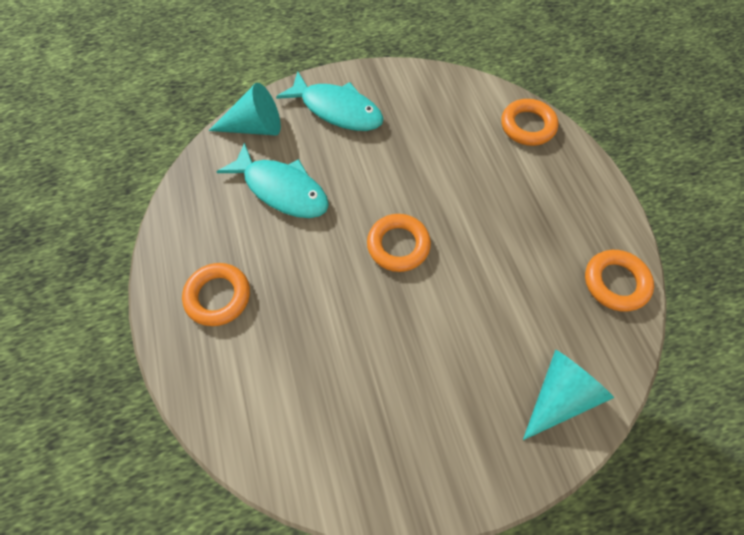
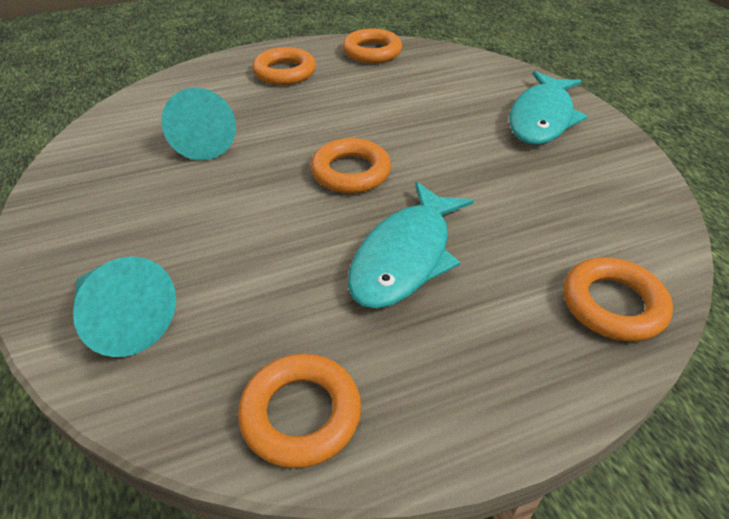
camera: 85 degrees right, 20 degrees down
turquoise cone [209,83,281,135] -> turquoise cone moved to [161,88,236,161]
turquoise fish [216,142,329,218] -> turquoise fish moved to [348,182,474,309]
none -> orange ring [342,28,402,63]

